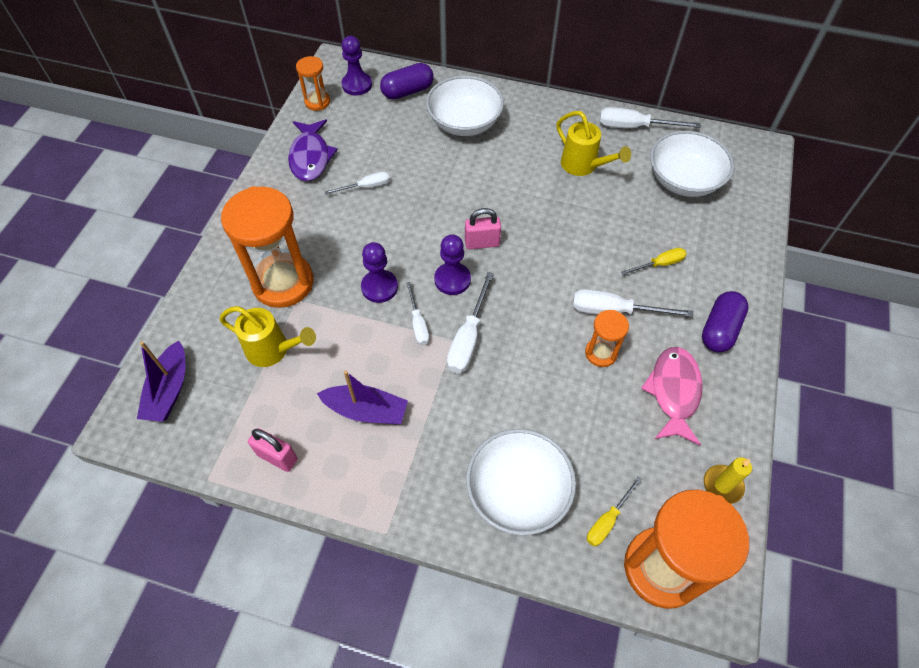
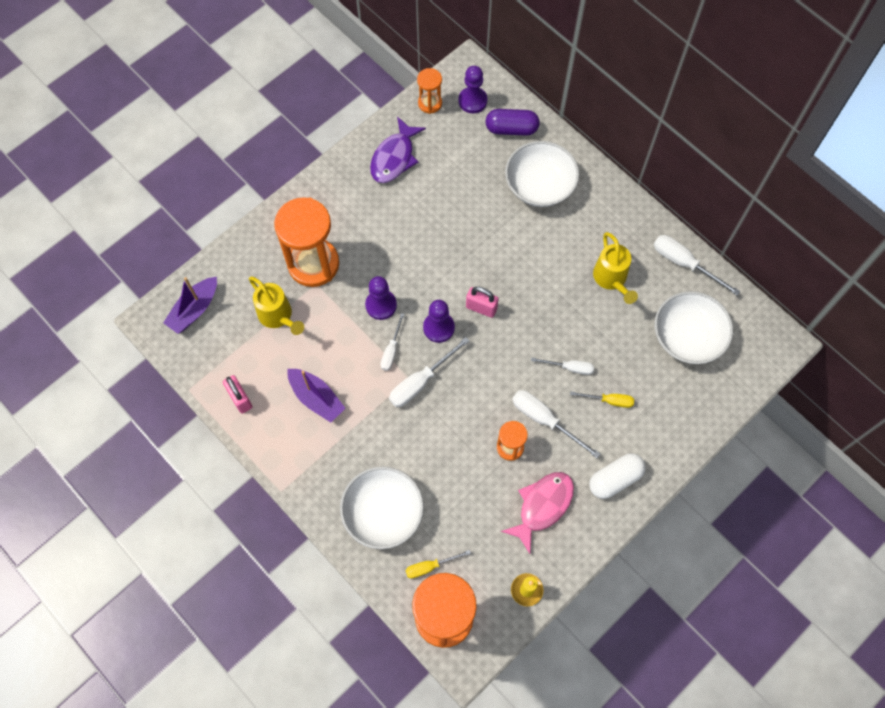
camera: 30 degrees right, 10 degrees up
white screwdriver [325,171,390,195] -> white screwdriver moved to [531,357,594,375]
purple capsule [702,291,749,353] -> white capsule [589,453,646,499]

